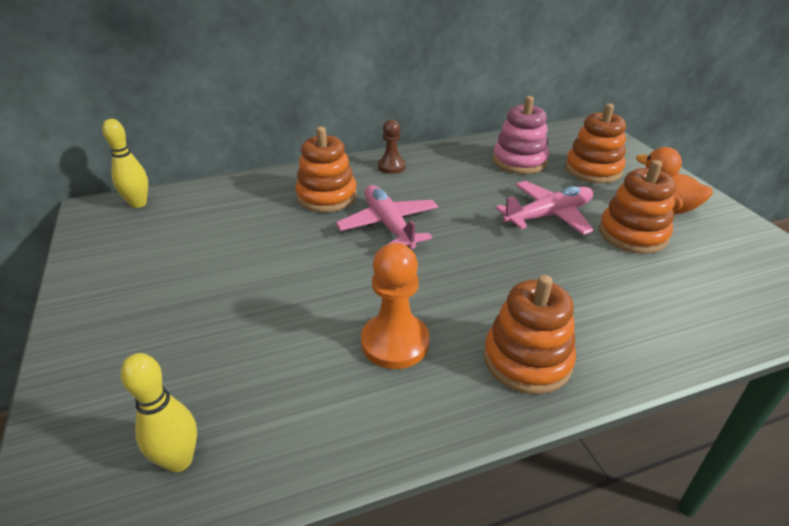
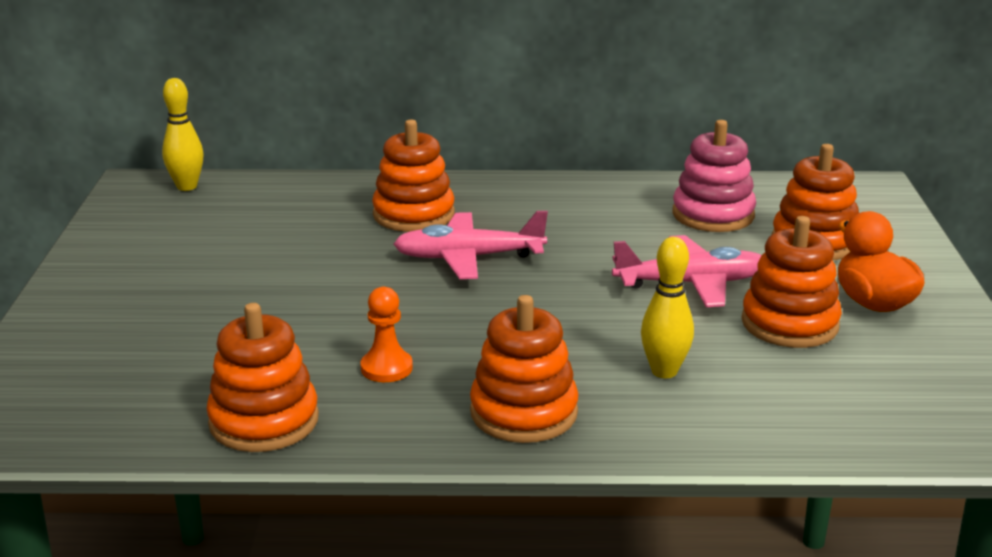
camera: 20 degrees right, 10 degrees down
yellow bowling pin [121,353,197,472] -> yellow bowling pin moved to [641,237,694,378]
pink plane [336,185,438,249] -> pink plane turned 90 degrees counterclockwise [393,211,548,279]
orange pawn [361,243,429,369] -> orange pawn [360,287,413,382], size x0.63
brown pawn [378,119,406,174] -> none
none -> orange stacking toy [206,303,319,452]

